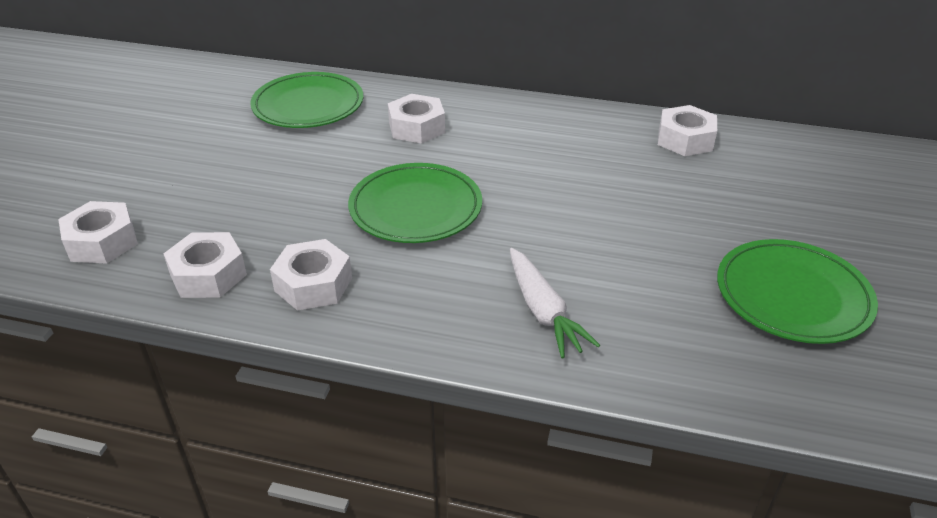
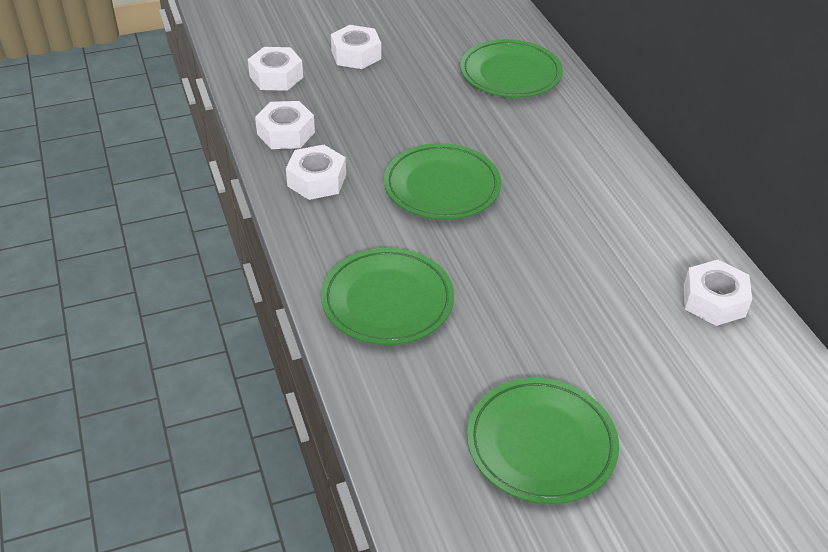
camera: 55 degrees right, 5 degrees up
white nut [388,94,445,144] -> white nut moved to [331,25,381,69]
white carrot [510,248,600,359] -> green plate [321,248,454,345]

